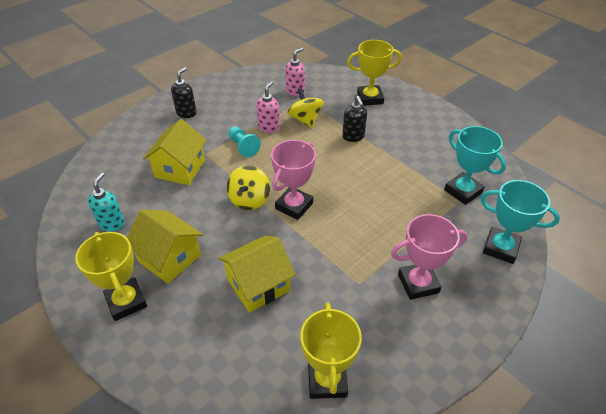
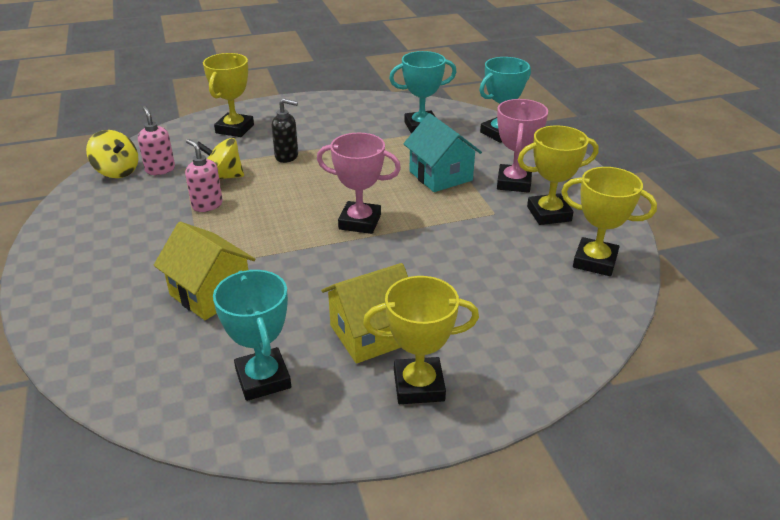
camera: 65 degrees left, 10 degrees down
turquoise soap dispenser [88,172,125,231] -> turquoise trophy [213,270,291,401]
black soap dispenser [171,67,197,118] -> none
yellow house [218,235,296,313] -> none
yellow spinning top [227,165,270,210] -> yellow spinning top moved to [86,130,138,178]
turquoise pawn [228,126,261,157] -> none
pink trophy [271,140,316,220] -> pink trophy turned 45 degrees counterclockwise [317,133,401,234]
none -> turquoise house [403,113,482,192]
none -> yellow trophy [518,125,599,225]

